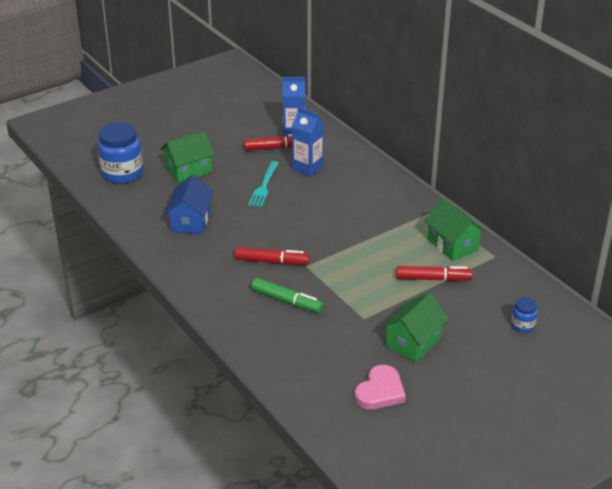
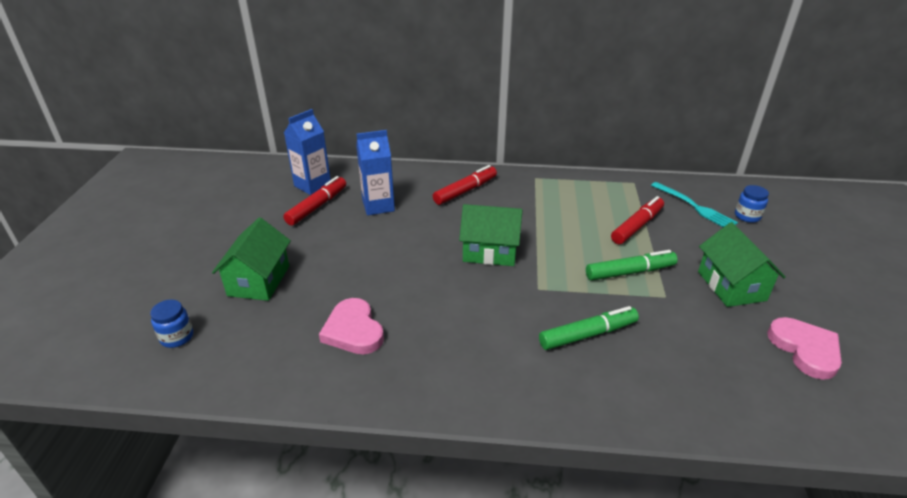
camera: 50 degrees left, 0 degrees up
blue jar [98,122,143,184] -> blue jar [150,299,193,348], size x0.49
blue house [164,174,214,234] -> pink heart [319,298,384,354]
red marker [235,247,309,265] -> red marker moved to [433,165,497,205]
turquoise fork [248,161,279,207] -> turquoise fork moved to [651,182,738,227]
green house [424,199,486,261] -> green house moved to [459,204,522,266]
none -> green marker [586,250,678,281]

